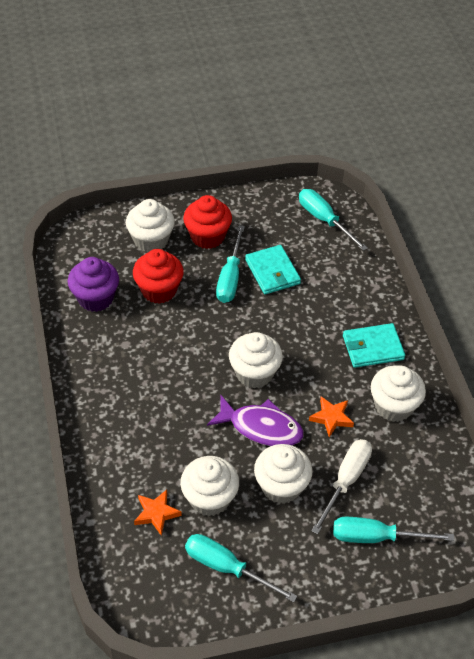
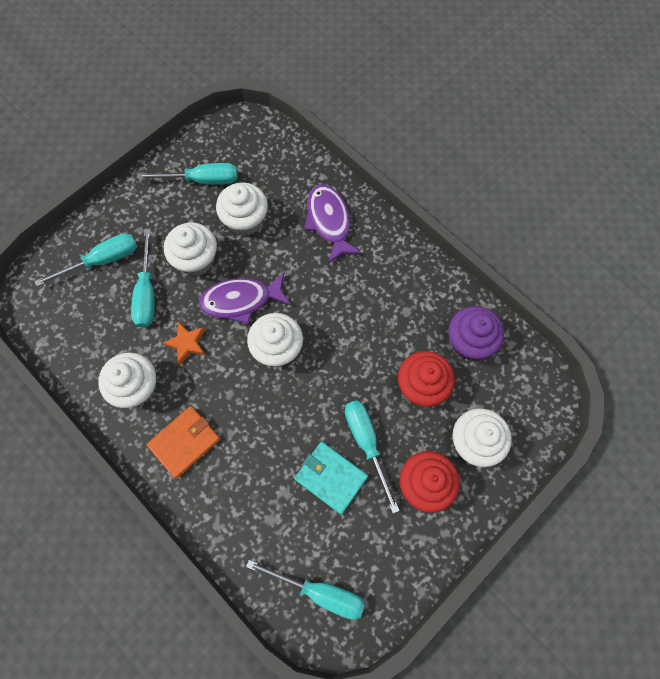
camera: 150 degrees right, 20 degrees up
orange star [134,490,182,536] -> none
white screwdriver [311,439,372,534] -> turquoise screwdriver [131,229,155,328]
turquoise wallet [343,323,405,368] -> orange wallet [147,406,220,479]
none -> purple fish [304,184,362,264]

